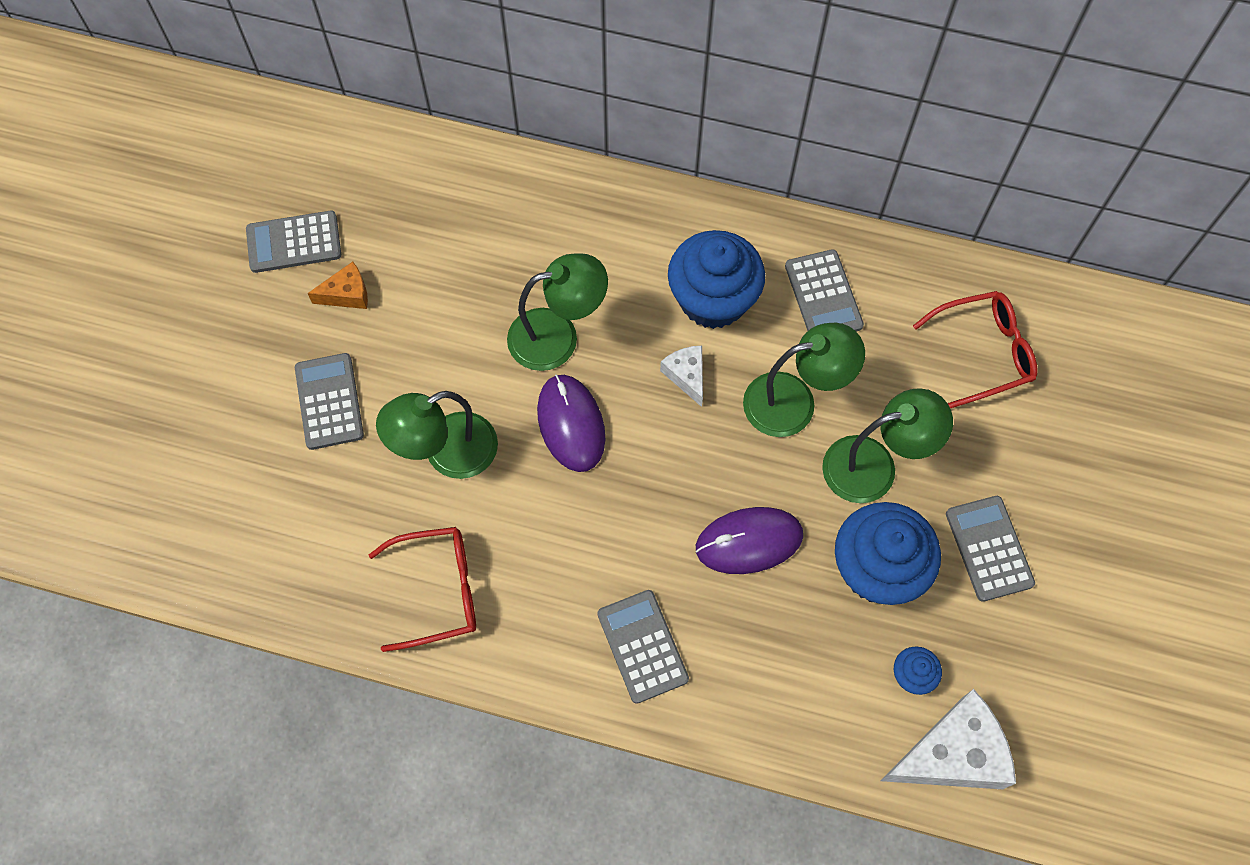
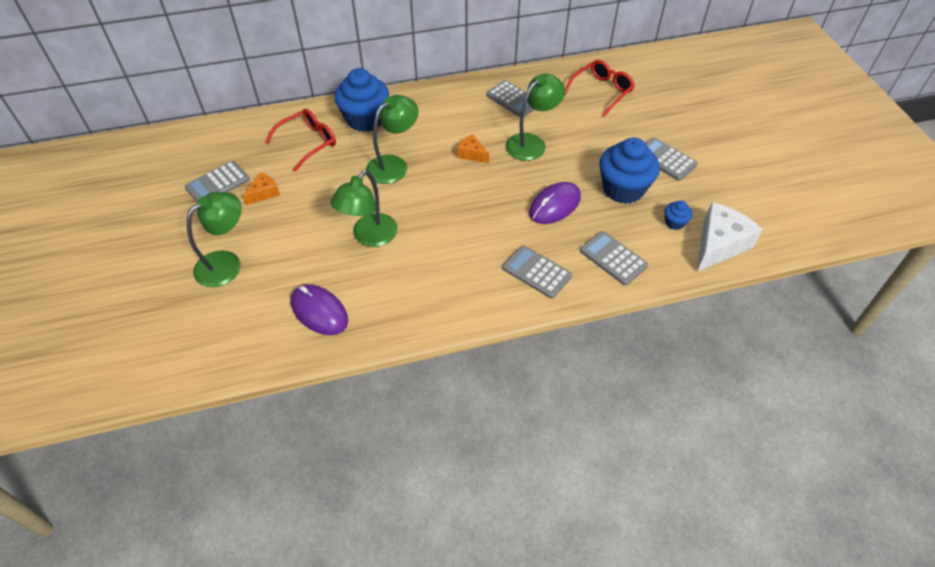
camera: 30 degrees left, 15 degrees down
grey calculator [295,353,364,450] -> grey calculator moved to [580,231,648,285]
red glasses [369,527,476,652] -> red glasses moved to [265,109,336,172]
purple mouse [537,375,605,472] -> purple mouse moved to [291,284,348,335]
white cheese [660,346,703,407] -> orange cheese [457,134,489,163]
blue cupcake [668,230,765,329] -> blue cupcake moved to [334,68,389,132]
green lamp [822,388,953,503] -> green lamp moved to [187,192,242,287]

